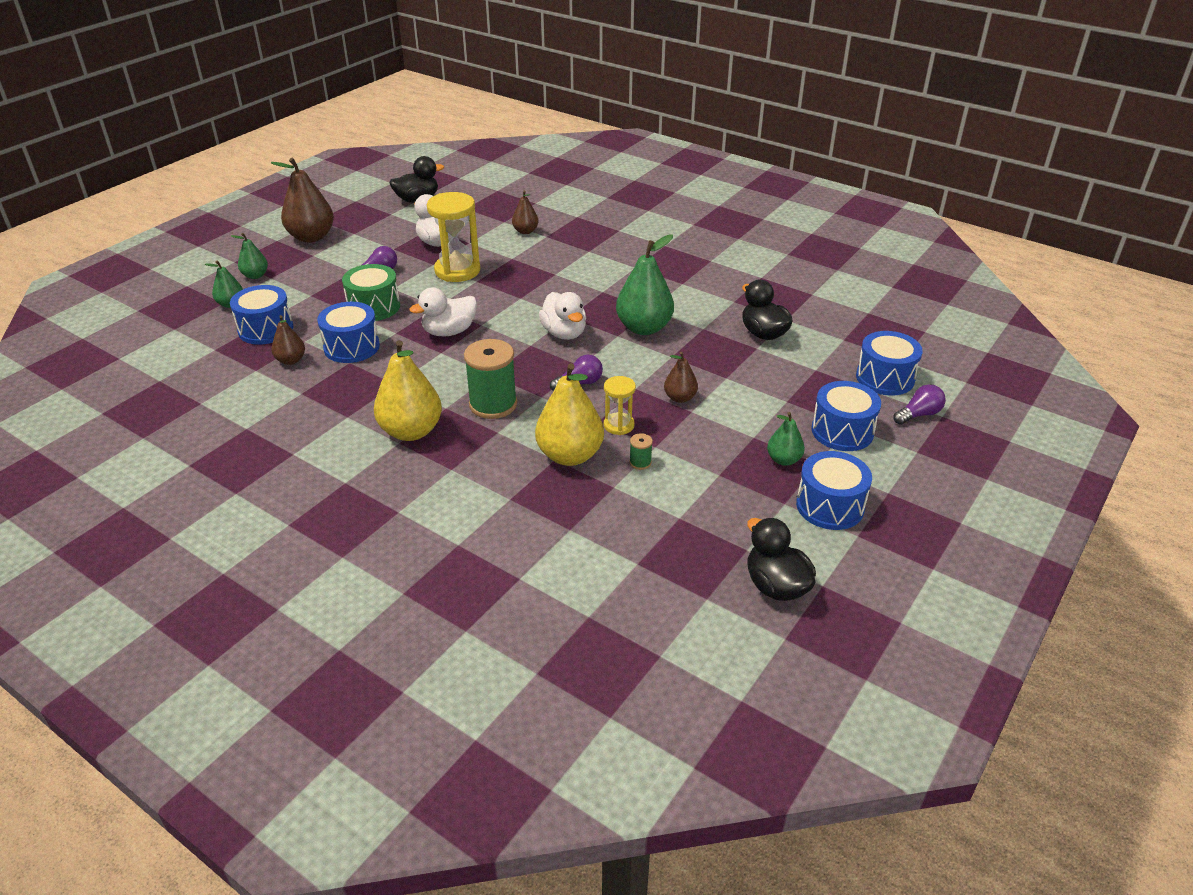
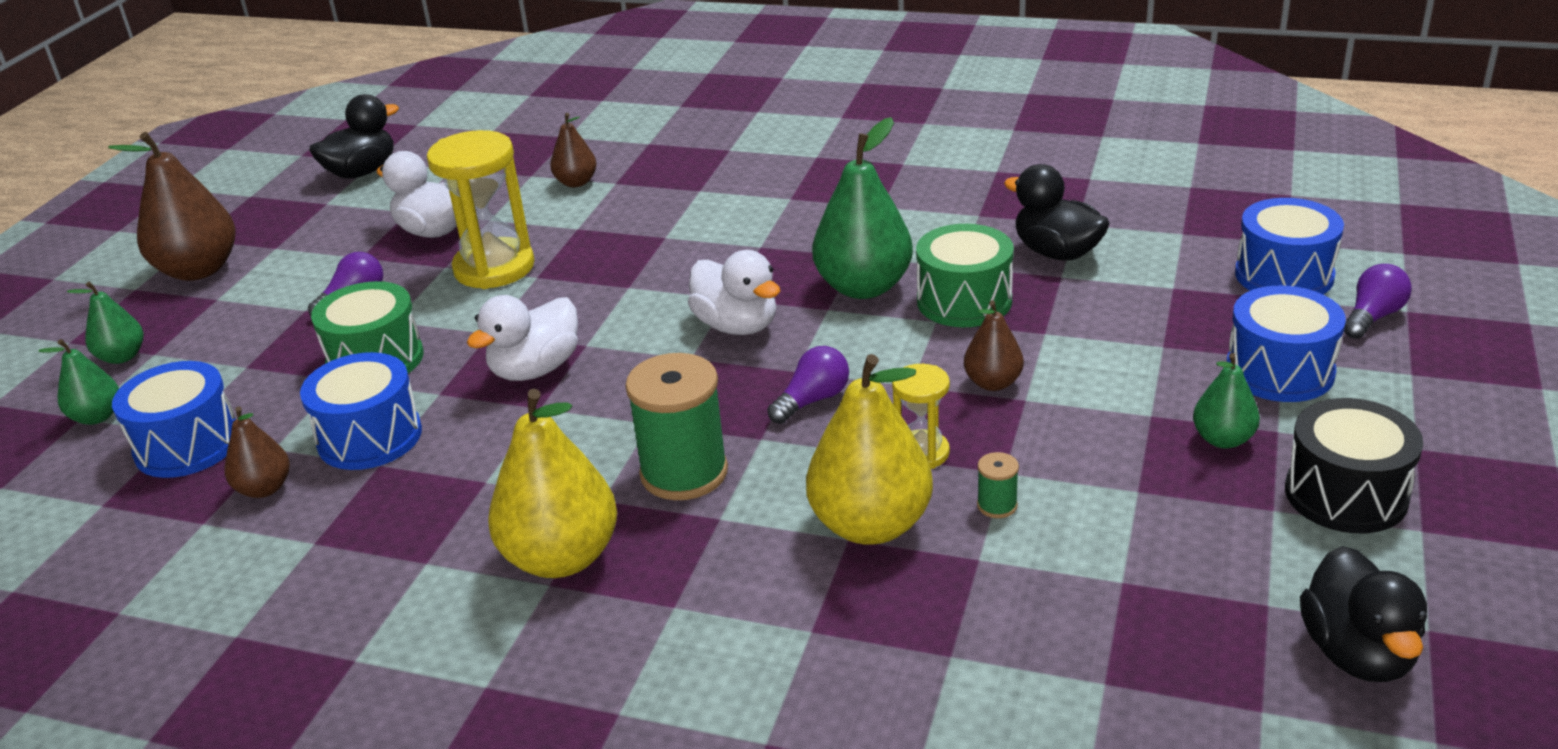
camera: 15 degrees left, 5 degrees down
black duck [747,518,816,601] -> black duck turned 135 degrees counterclockwise [1300,546,1427,682]
blue drum [796,451,872,530] -> black drum [1285,398,1423,533]
none -> green drum [916,224,1014,327]

